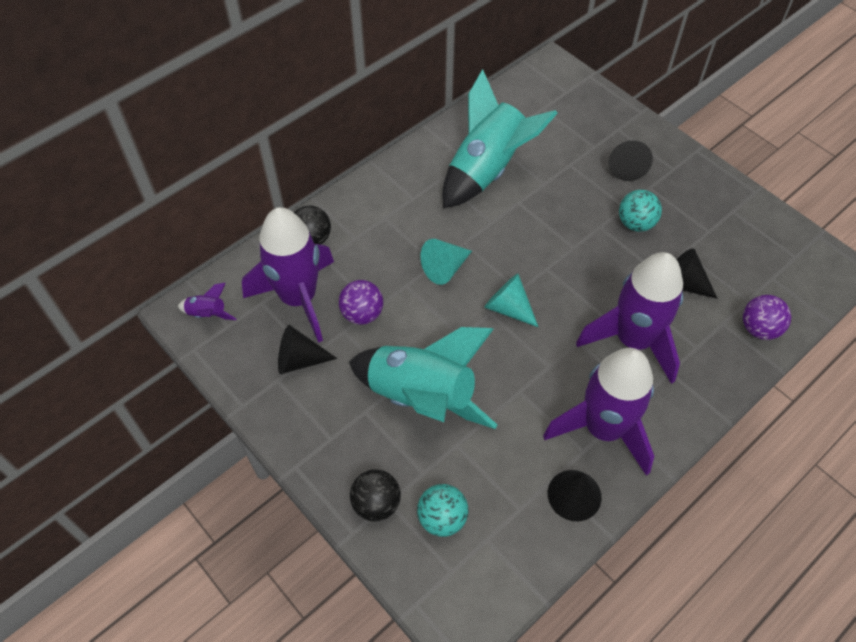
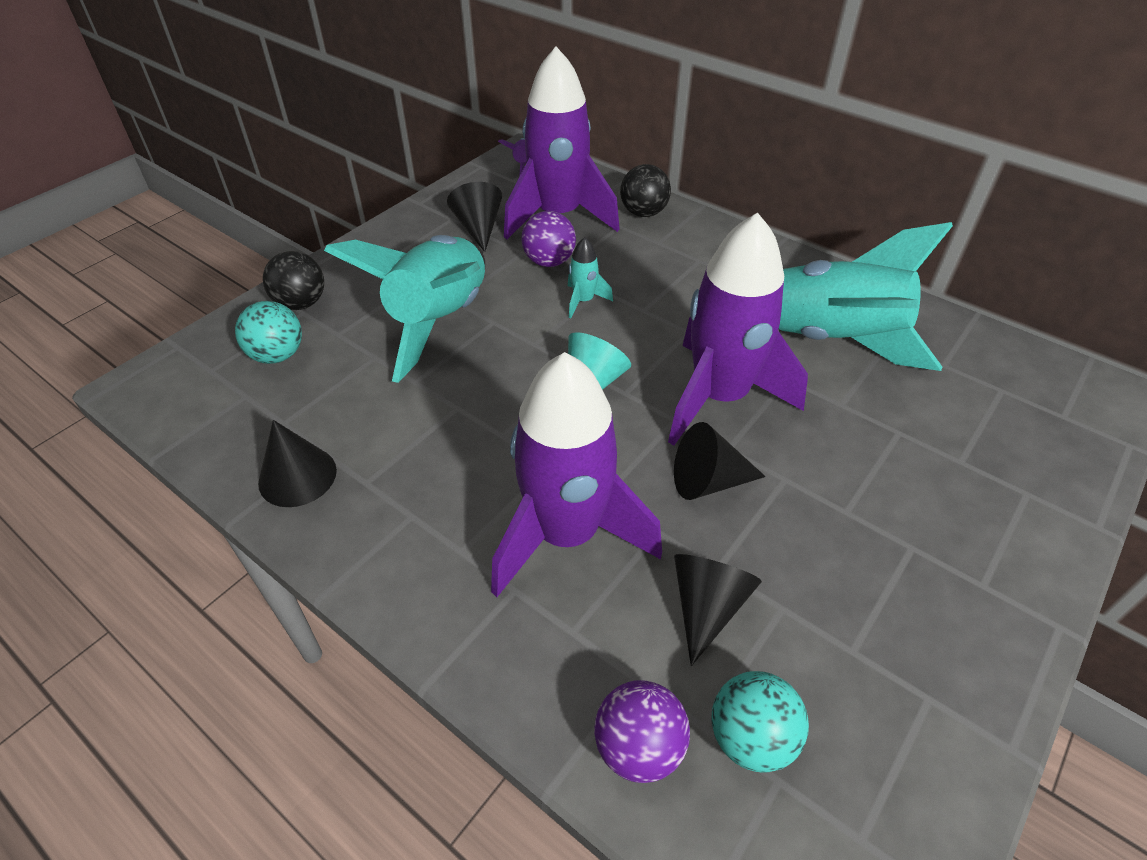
camera: 80 degrees right, 10 degrees down
turquoise cone [420,239,472,285] -> none
purple rocket [543,348,654,476] -> purple rocket moved to [668,212,808,445]
black cone [608,140,653,181] -> black cone moved to [674,422,766,500]
turquoise ball [619,190,662,232] -> turquoise ball moved to [711,671,809,773]
none -> turquoise rocket [568,237,613,318]

